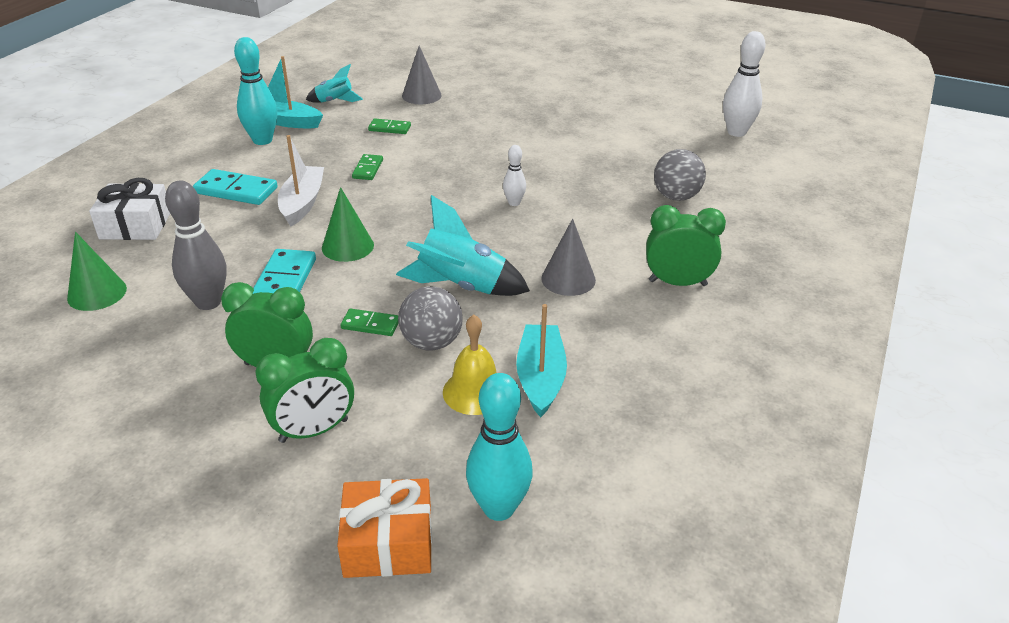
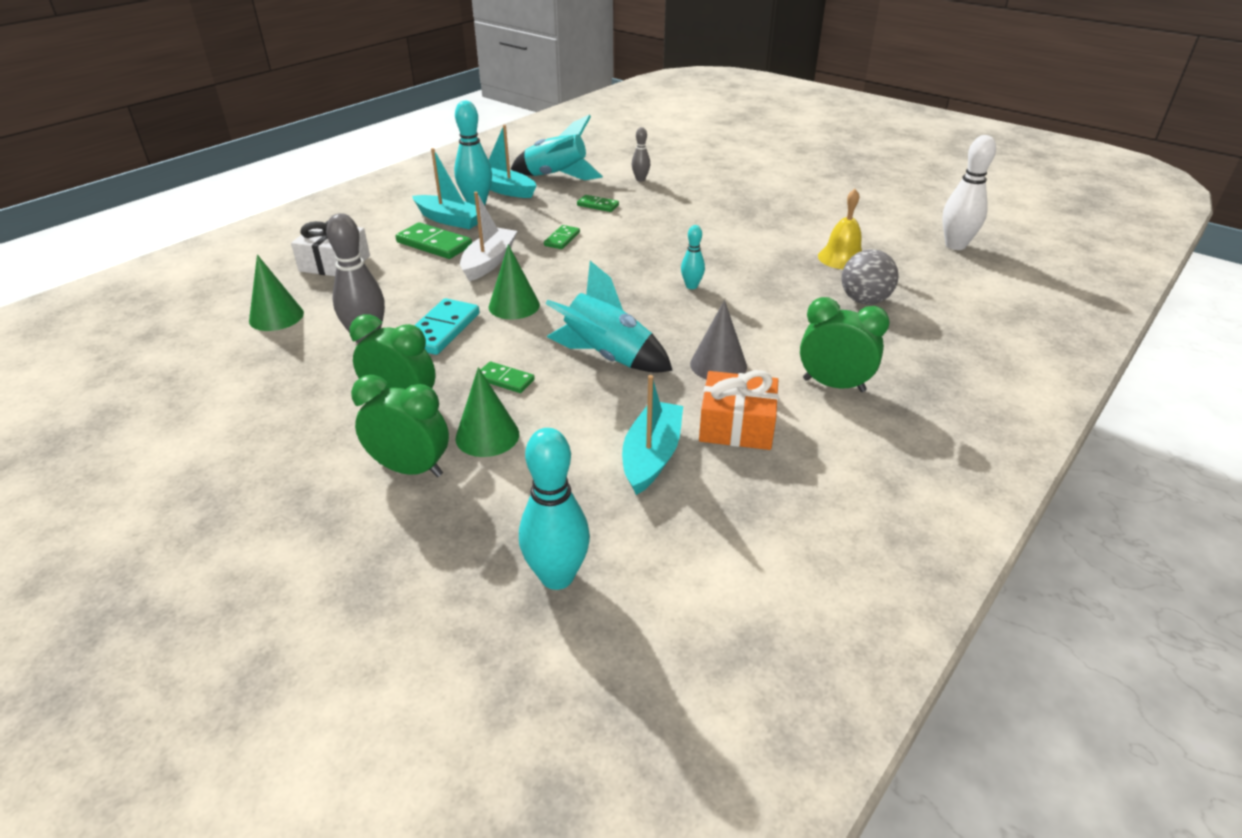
camera: 15 degrees right, 0 degrees up
turquoise domino [193,169,277,205] -> green domino [396,222,472,259]
green clock [255,338,354,443] -> green clock turned 150 degrees counterclockwise [351,375,449,477]
turquoise rocket [306,64,363,103] -> turquoise rocket [511,115,603,180], size x1.74
orange gift [337,478,432,578] -> orange gift moved to [699,370,779,450]
grey ball [398,286,463,351] -> none
grey cone [402,46,442,104] -> grey bowling pin [632,127,650,181]
yellow bell [443,315,497,415] -> yellow bell moved to [818,189,862,269]
white bowling pin [503,145,526,206] -> turquoise bowling pin [681,225,705,289]
none -> turquoise boat [412,148,478,229]
none -> green cone [455,367,519,457]

